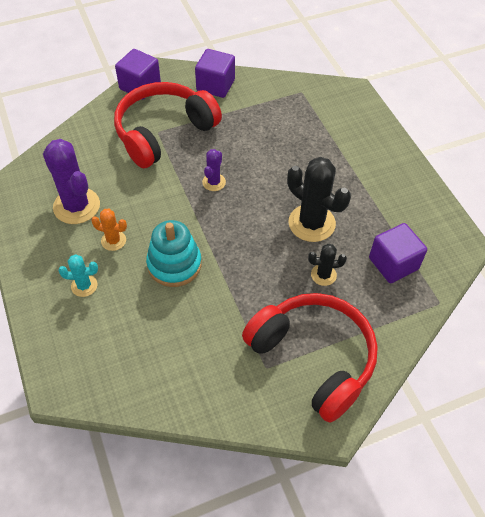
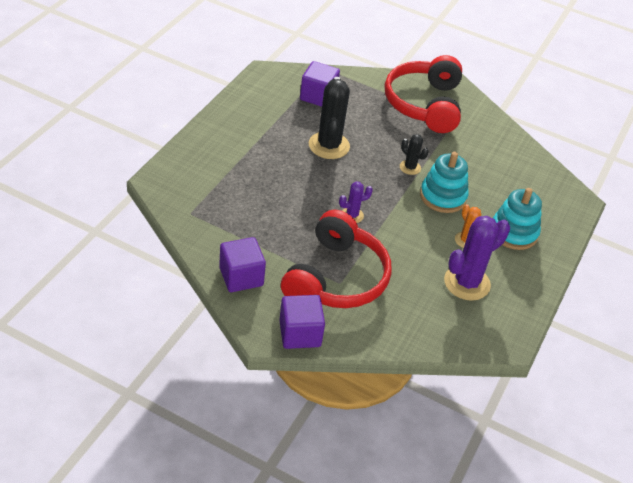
camera: 135 degrees left, 10 degrees down
purple cactus [43,139,100,224] -> purple cactus turned 45 degrees clockwise [444,216,510,301]
turquoise cactus [58,254,98,297] -> turquoise stacking toy [493,188,542,250]
red headphones [114,82,222,168] -> red headphones turned 75 degrees counterclockwise [281,210,392,308]
black cactus [308,244,347,286] -> black cactus moved to [400,134,429,175]

